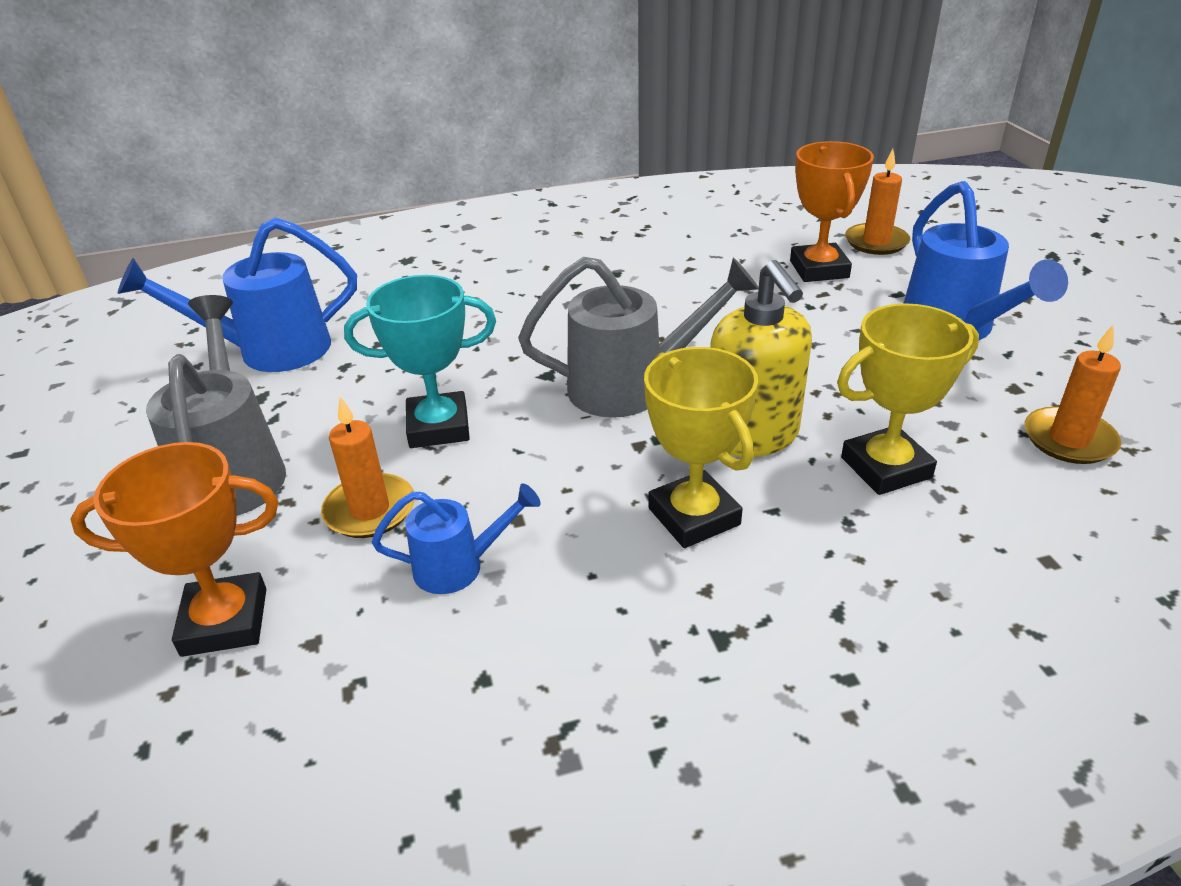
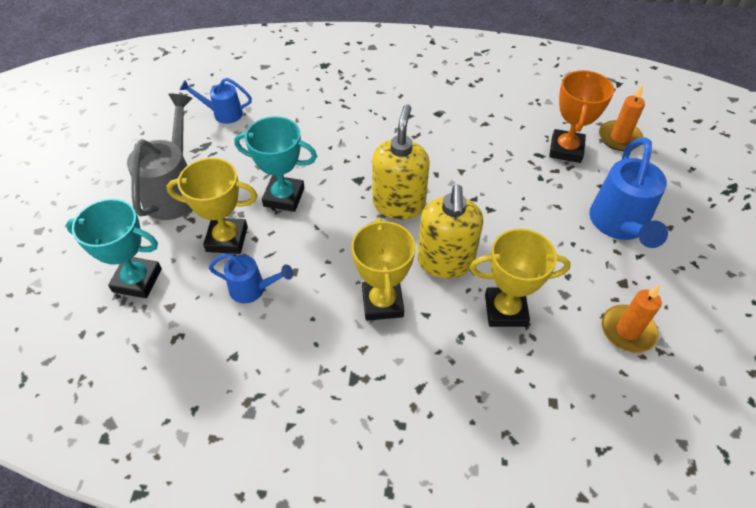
camera: 20 degrees right, 15 degrees up
orange trophy [70,442,278,657] -> turquoise trophy [66,199,162,298]
blue watering can [118,217,357,372] -> blue watering can [179,78,252,124], size x0.57
orange candle [321,396,415,538] -> yellow trophy [166,158,257,254]
grey watering can [518,257,759,418] -> yellow soap dispenser [372,104,429,220]

